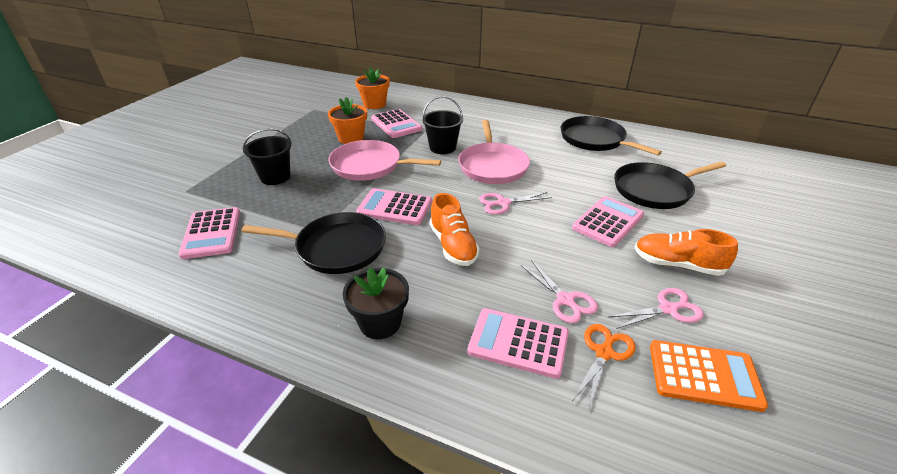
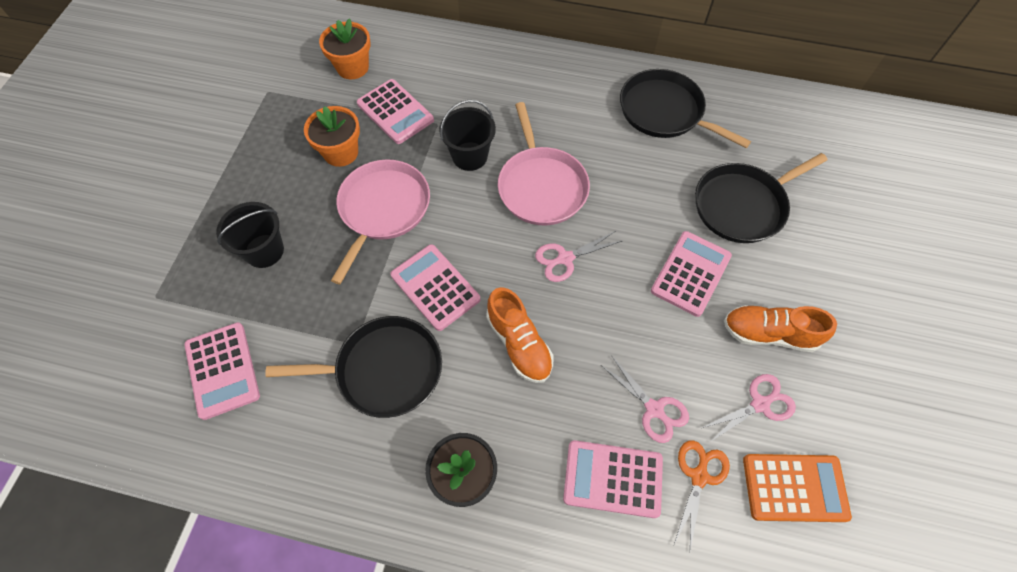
camera: 10 degrees left, 25 degrees up
pink pan [329,140,441,181] -> pink pan turned 105 degrees clockwise [331,159,430,284]
pink calculator [356,188,432,225] -> pink calculator turned 45 degrees clockwise [391,244,480,331]

